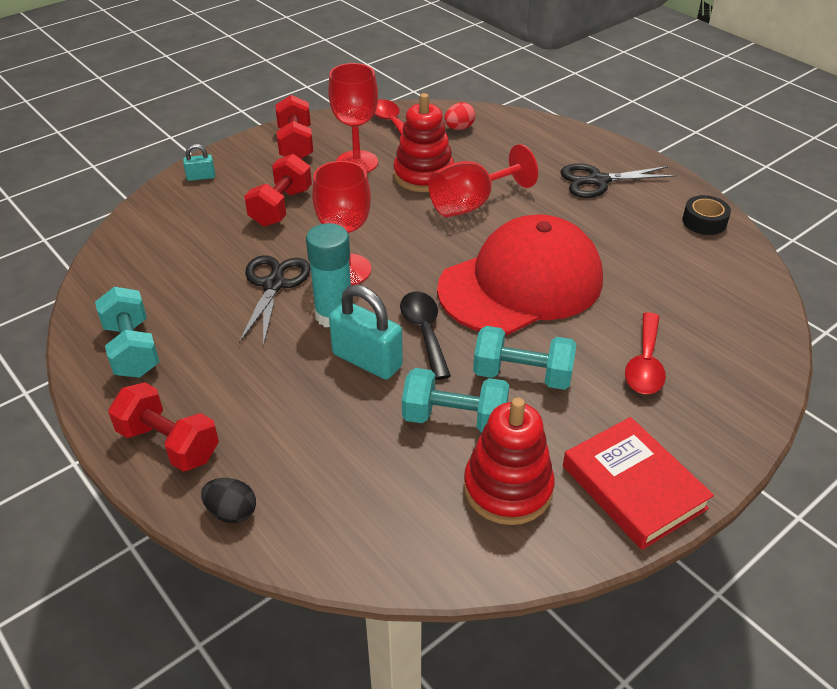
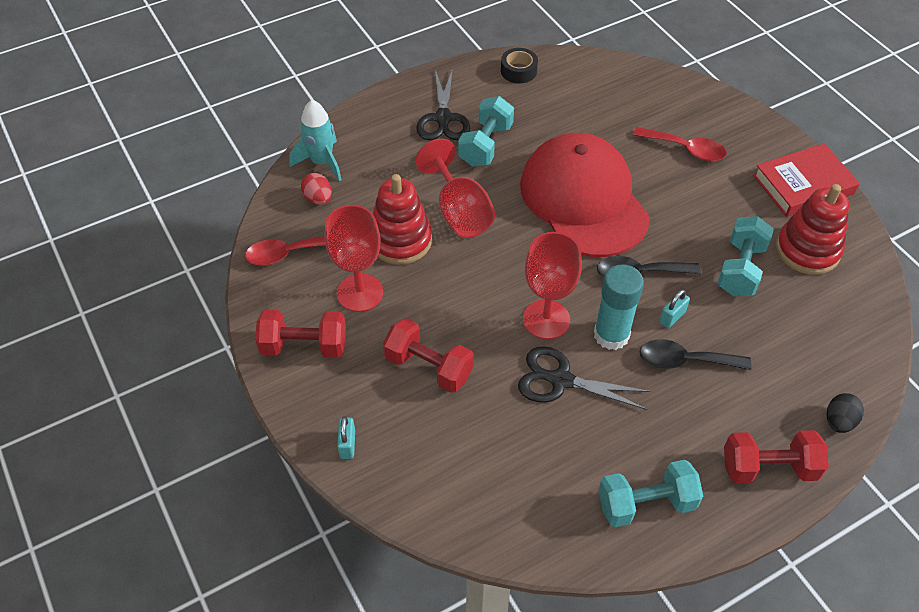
camera: 80 degrees left, 10 degrees up
red dumbbell [108,382,219,472] -> red dumbbell turned 45 degrees clockwise [724,430,829,483]
turquoise padlock [329,285,403,380] -> turquoise padlock [659,289,690,328], size x0.50
turquoise dumbbell [473,326,576,390] -> turquoise dumbbell moved to [458,96,514,167]
none -> turquoise rocket [289,100,342,181]
none -> black spoon [640,339,752,370]

